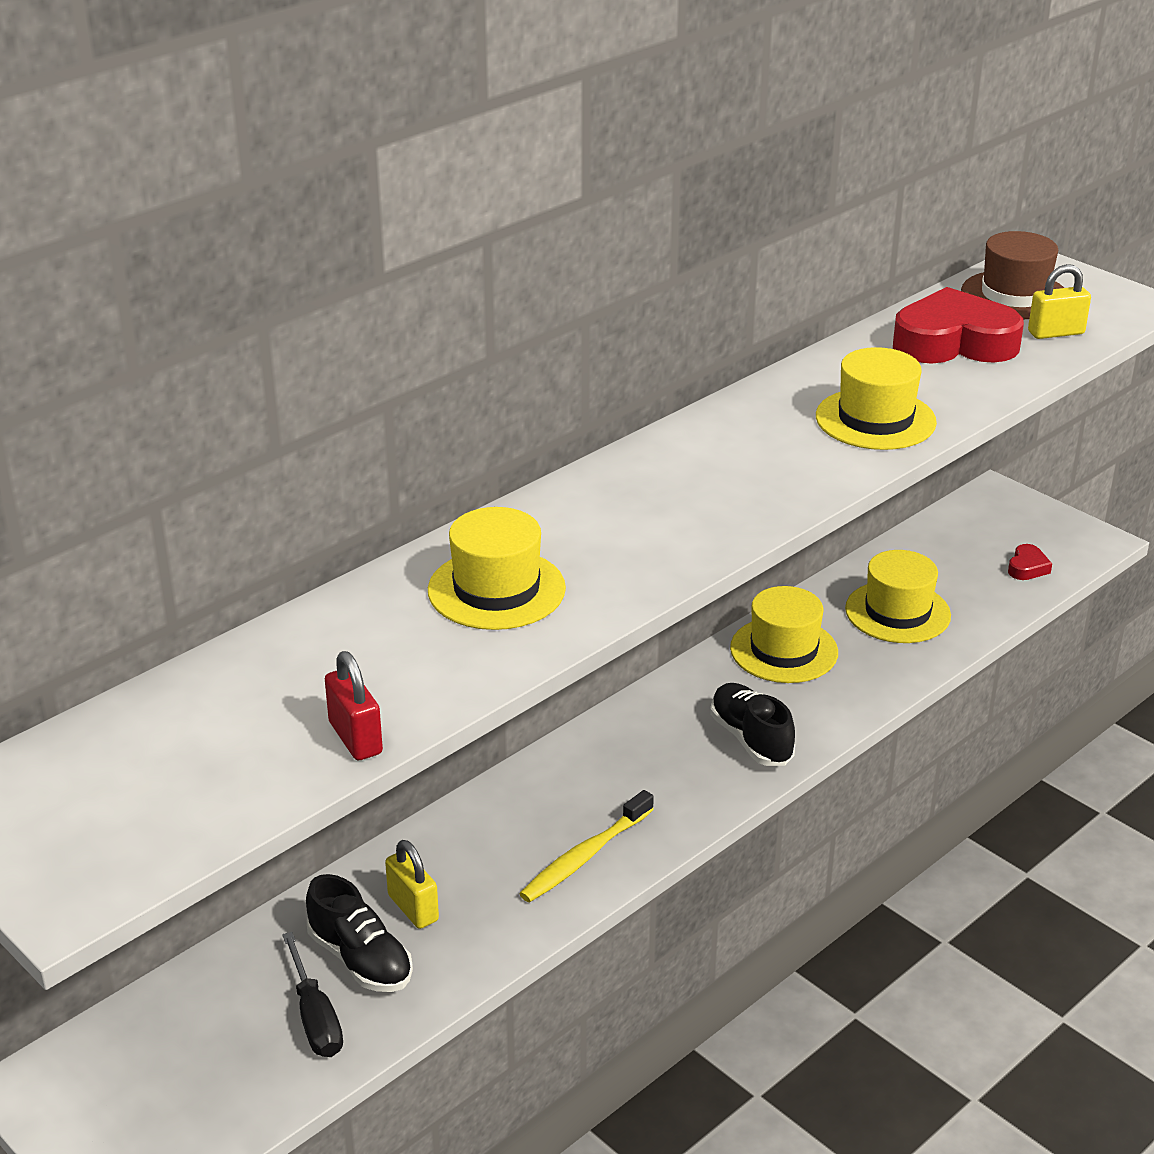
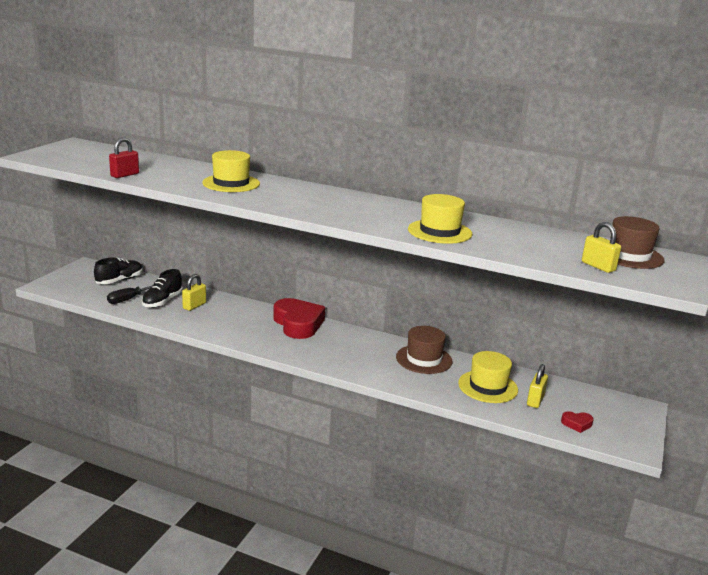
camera: 65 degrees right, 10 degrees down
yellow toothbrush [519,790,654,902] -> none
black shoe [710,683,795,766] -> black shoe moved to [94,257,143,284]
yellow hat [730,586,838,683] -> brown hat [396,326,452,374]
red heart [893,287,1024,364] -> red heart moved to [273,298,325,339]
none -> yellow padlock [527,364,548,408]

